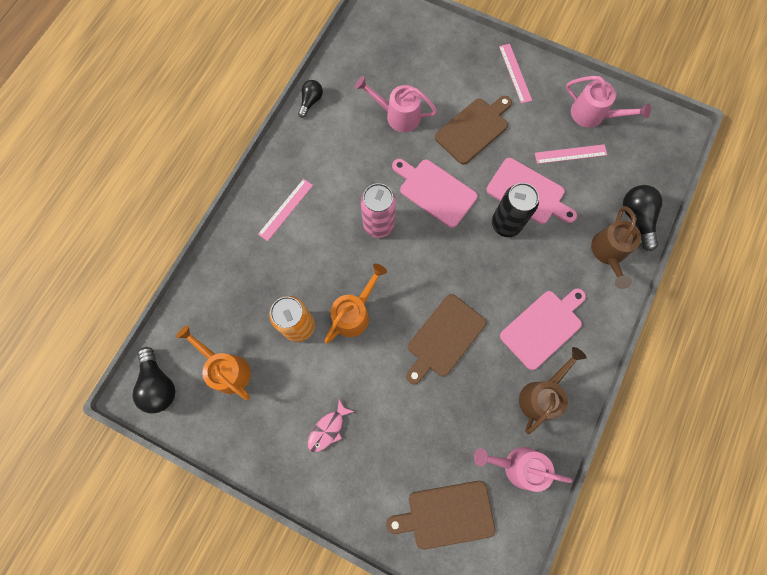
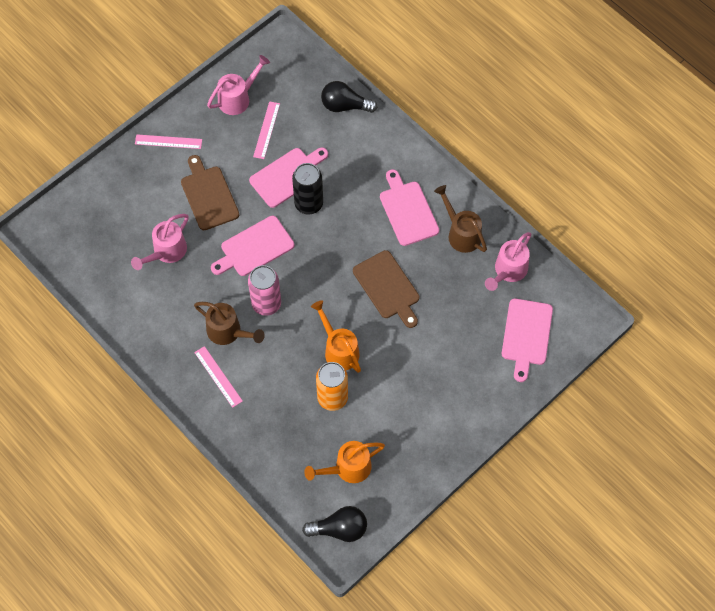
camera: 70 degrees left, 10 degrees down
black light bulb [298,80,323,118] -> none
pink fish [308,399,355,452] -> none
brown cutting board [386,481,495,550] -> pink cutting board [502,298,553,382]
brown watering can [591,206,641,289] -> brown watering can moved to [194,302,265,345]

